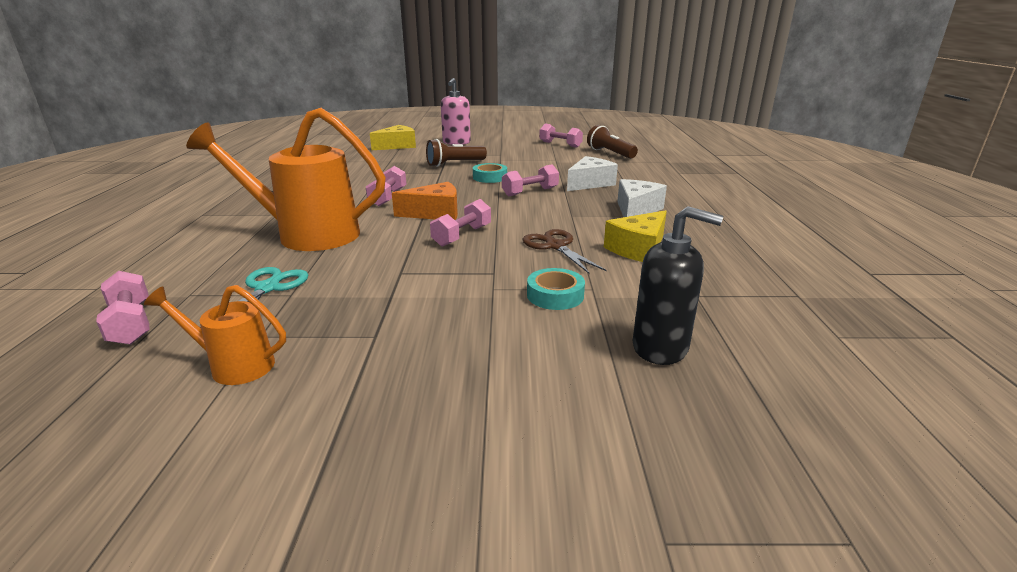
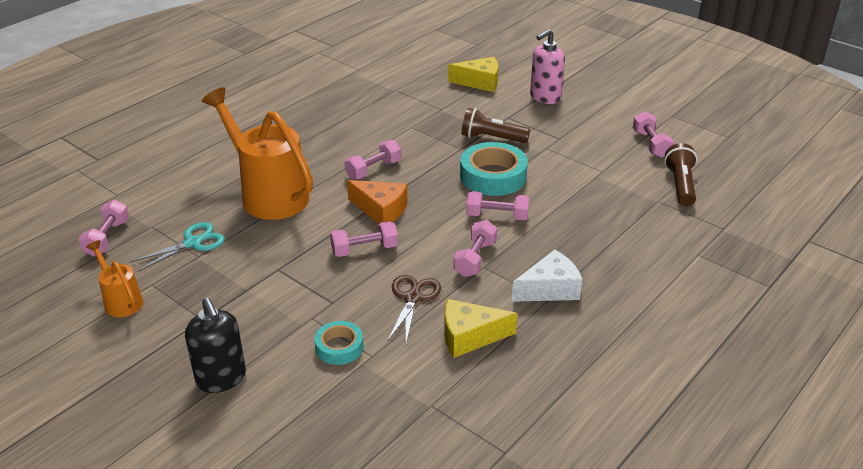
camera: 40 degrees right, 10 degrees up
turquoise tape [473,163,507,183] -> turquoise tape [460,142,528,196], size x1.75
white cheese [567,156,618,191] -> none
black soap dispenser [633,206,723,365] -> black soap dispenser moved to [185,298,246,393]
none -> pink dumbbell [454,220,497,277]

